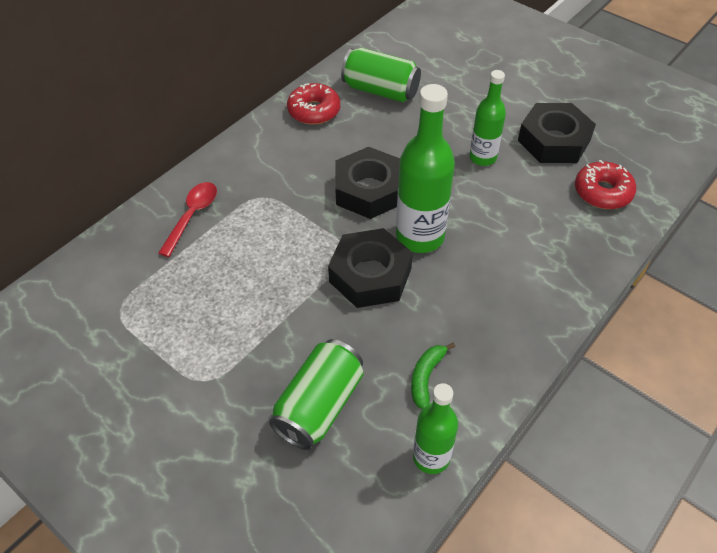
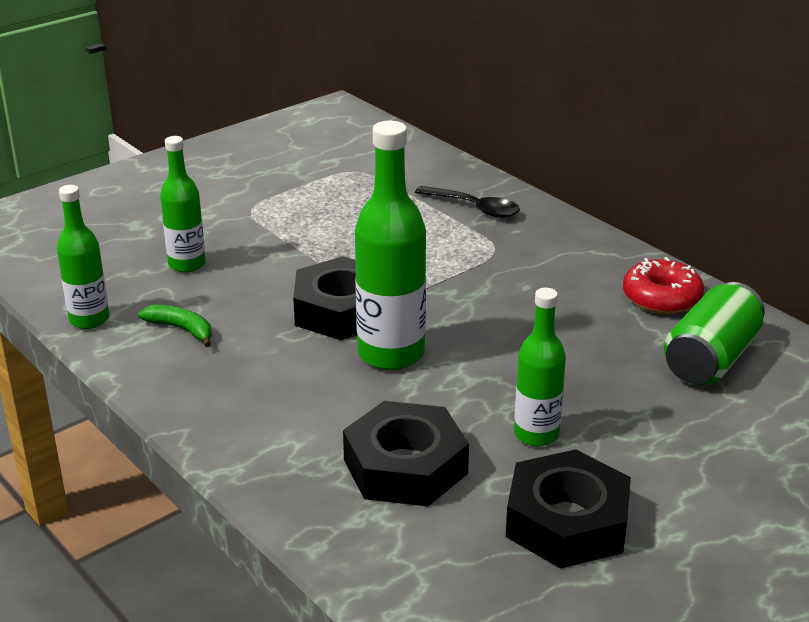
camera: 100 degrees right, 20 degrees down
red spoon [158,182,217,257] -> black spoon [415,186,520,218]
green can [269,339,363,450] -> green bottle [160,136,206,273]
black nut [335,147,400,219] -> black nut moved to [343,401,469,506]
red donut [575,160,636,209] -> none

